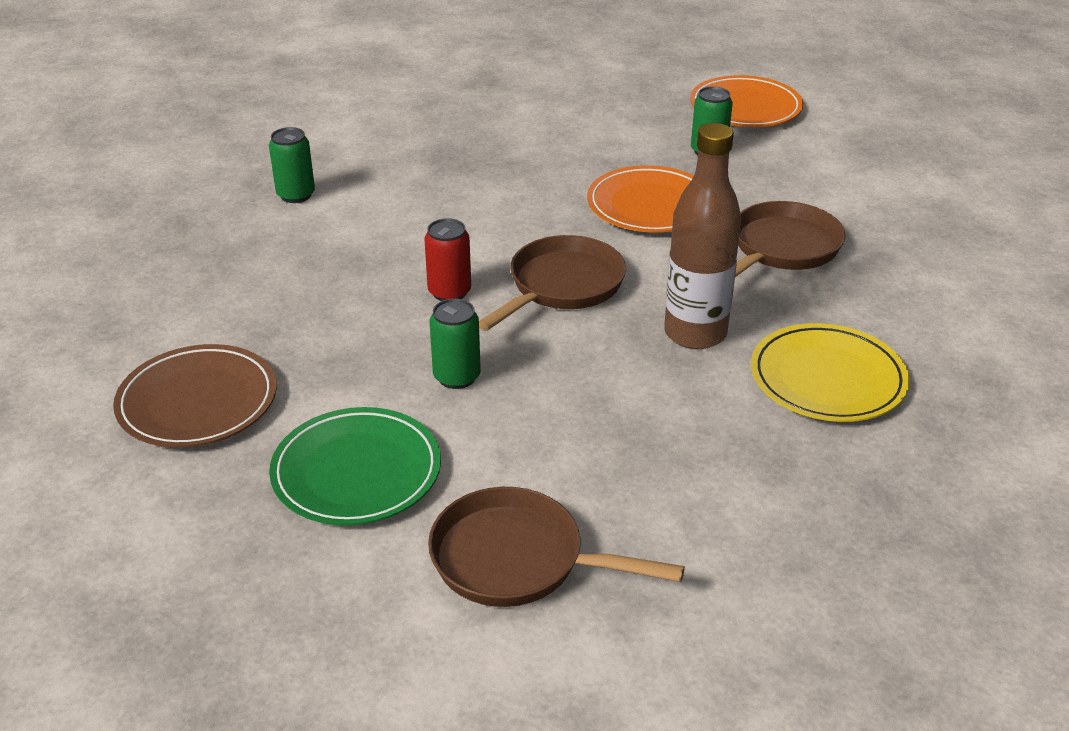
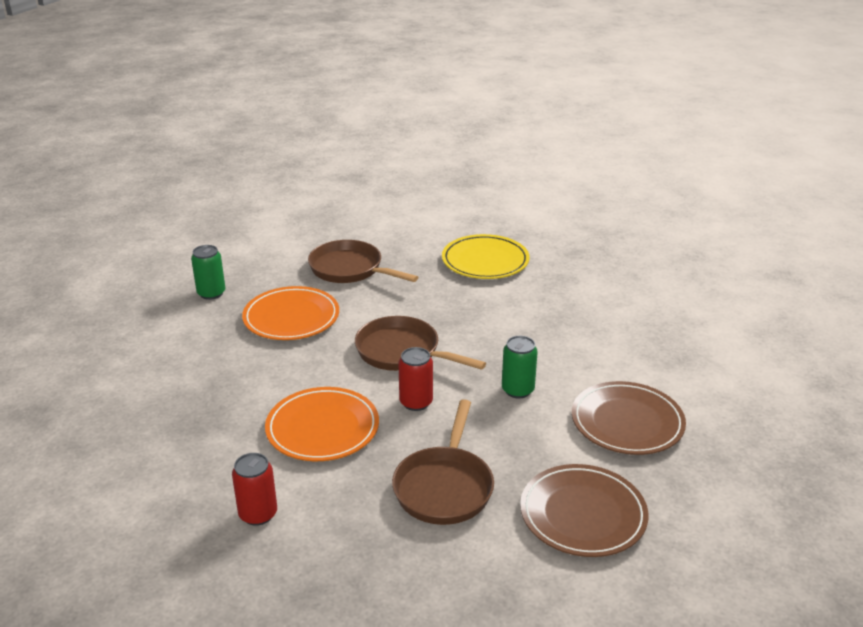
camera: 95 degrees left, 5 degrees down
green can [269,127,315,203] -> red can [232,453,277,526]
green plate [269,407,441,525] -> brown plate [572,381,686,455]
brown pan [428,487,685,607] -> brown pan moved to [392,399,494,525]
brown bottle [664,123,741,349] -> none
orange plate [690,75,803,127] -> orange plate moved to [265,387,379,461]

